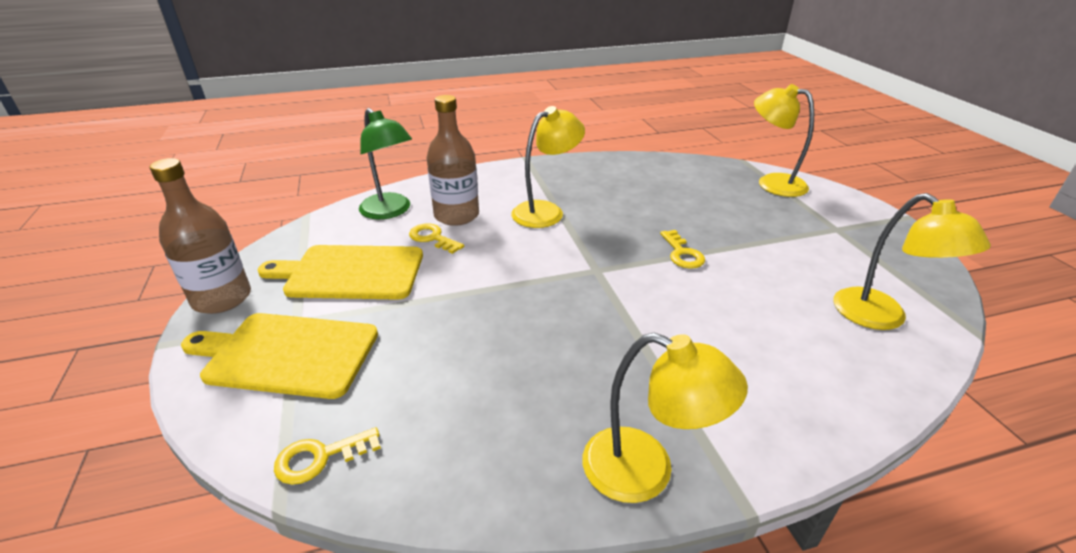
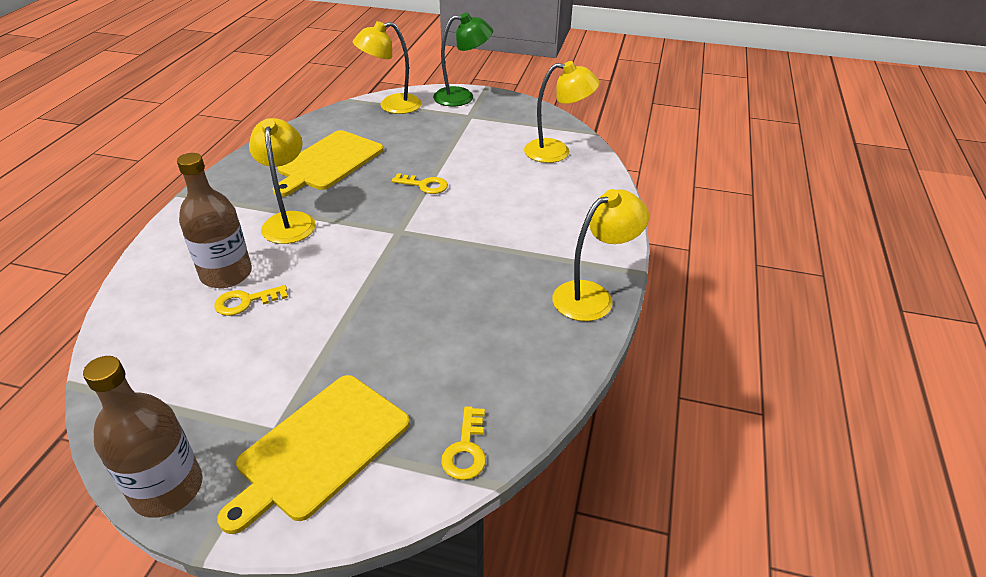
camera: 60 degrees left, 5 degrees up
yellow cutting board [258,245,423,300] -> yellow cutting board moved to [273,130,384,197]
green lamp [359,108,412,219] -> green lamp moved to [433,12,493,106]

